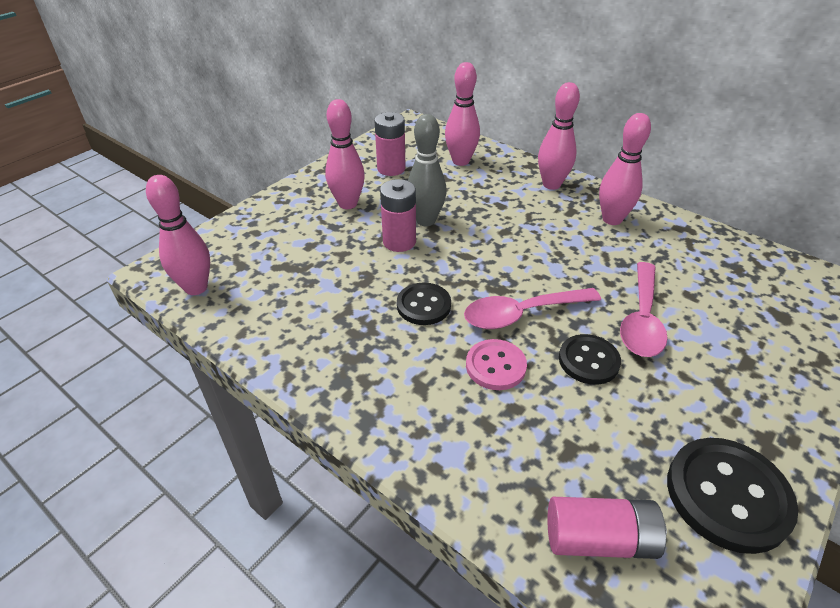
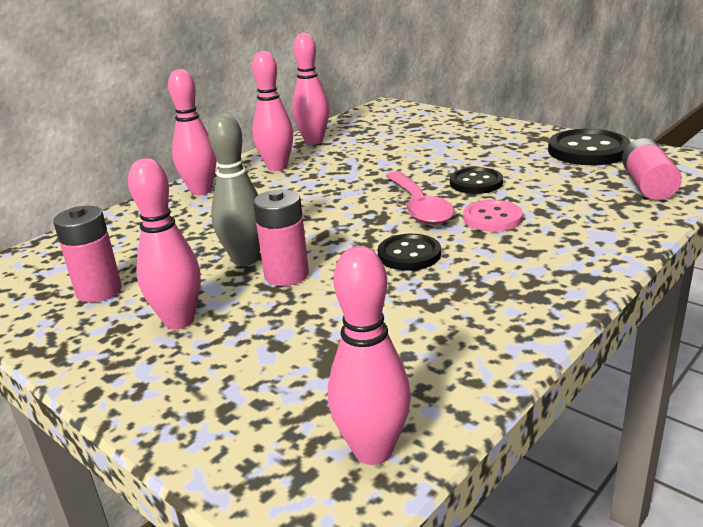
camera: 85 degrees left, 15 degrees down
pink bowling pin [445,62,480,166] -> pink bowling pin moved to [292,33,329,145]
pink spoon [620,262,668,357] -> none

